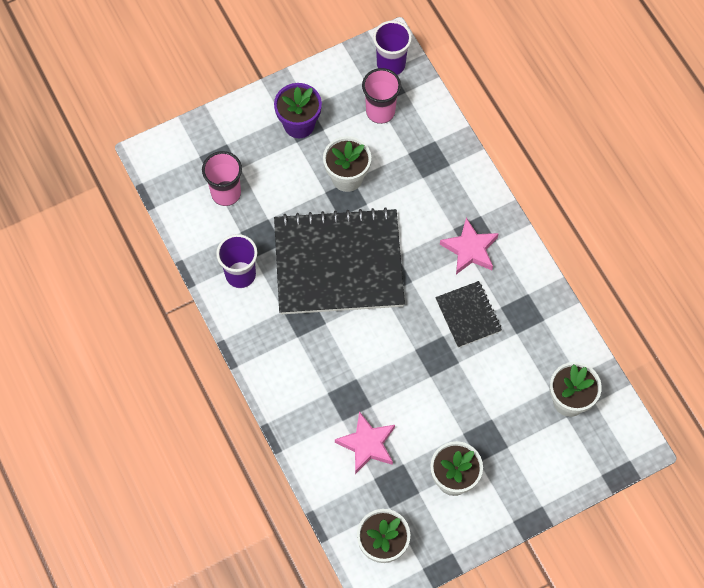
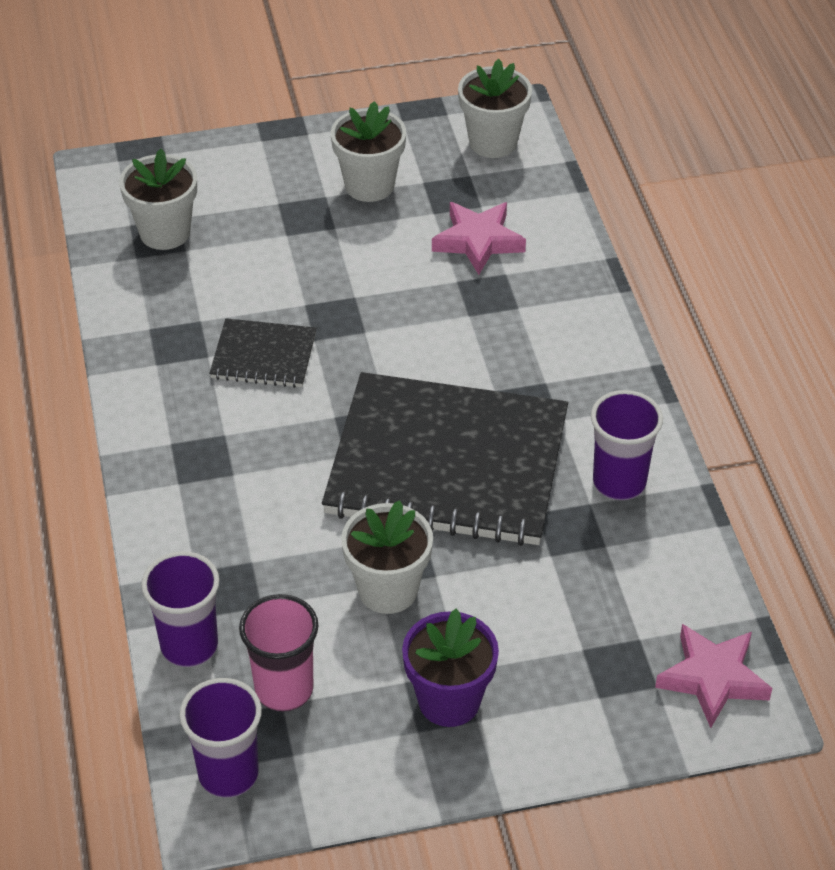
camera: 165 degrees left, 20 degrees down
pink cup [202,151,242,206] -> none
black notebook [435,281,502,348] -> black notebook turned 75 degrees counterclockwise [209,318,316,388]
pink star [440,218,499,274] -> pink star moved to [655,624,772,728]
none -> purple cup [141,551,219,667]

